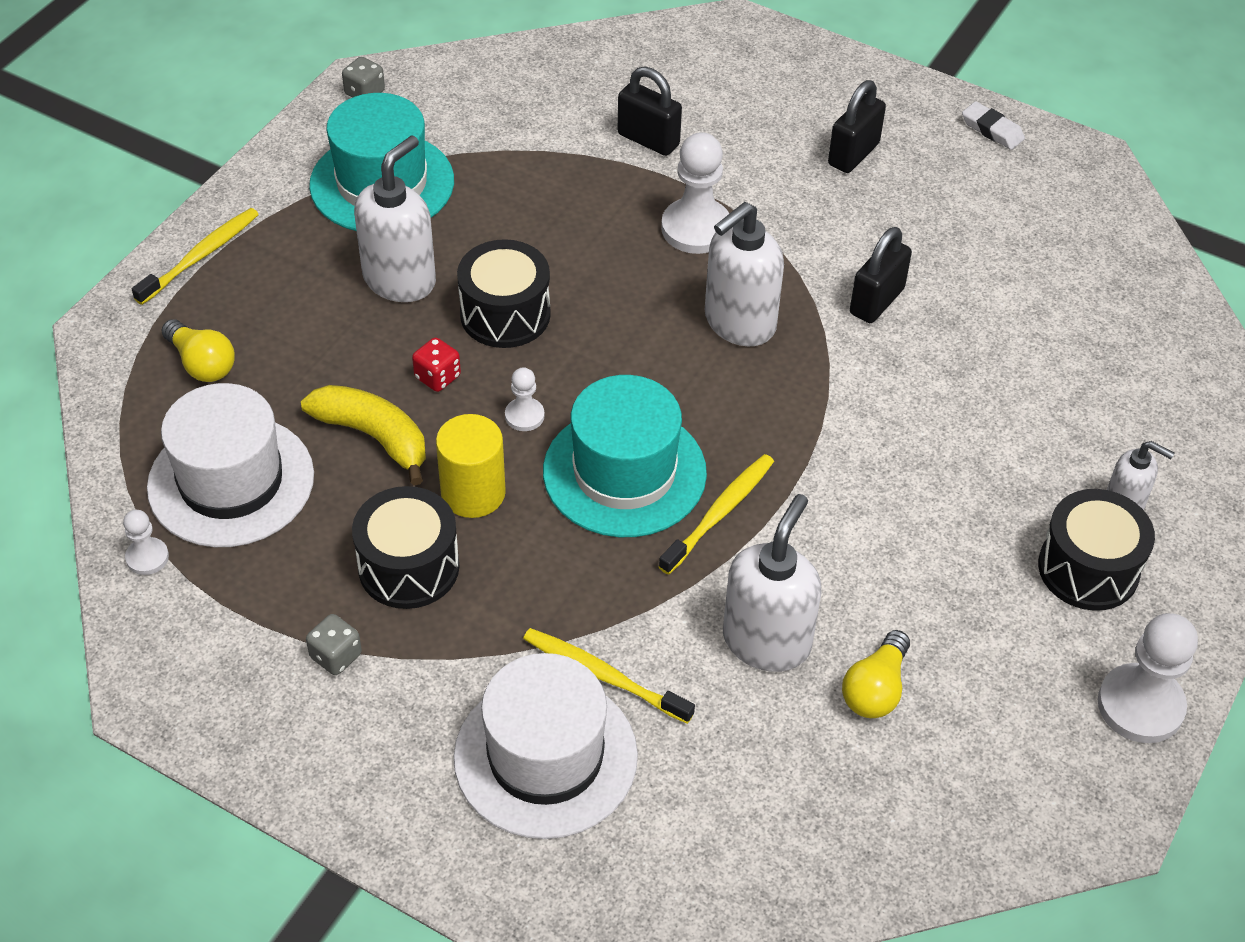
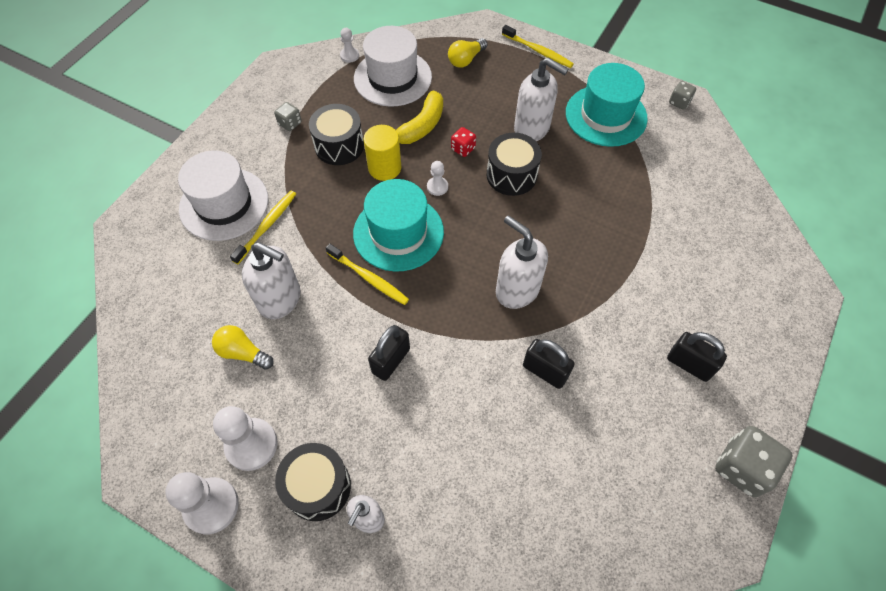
camera: 90 degrees right, 10 degrees up
black padlock [618,67,682,156] -> black padlock moved to [368,325,410,381]
white pawn [661,132,729,254] -> white pawn moved to [213,406,277,471]
white eraser [962,101,1025,150] -> grey dice [715,426,792,497]

